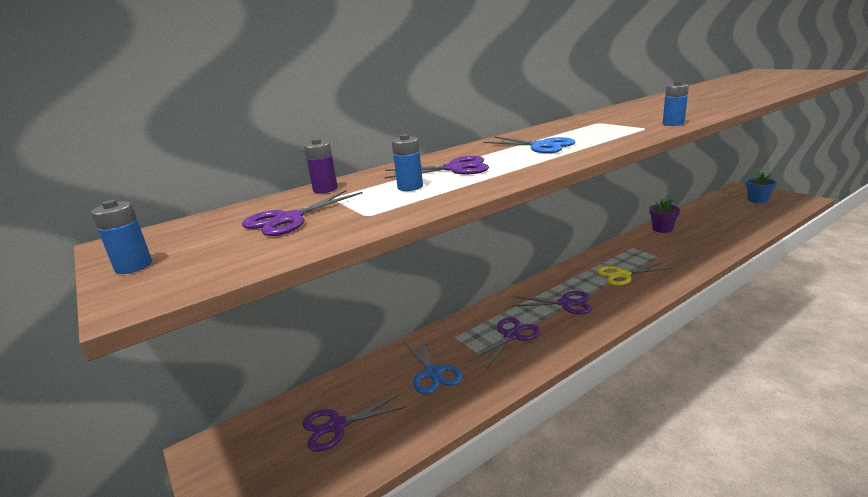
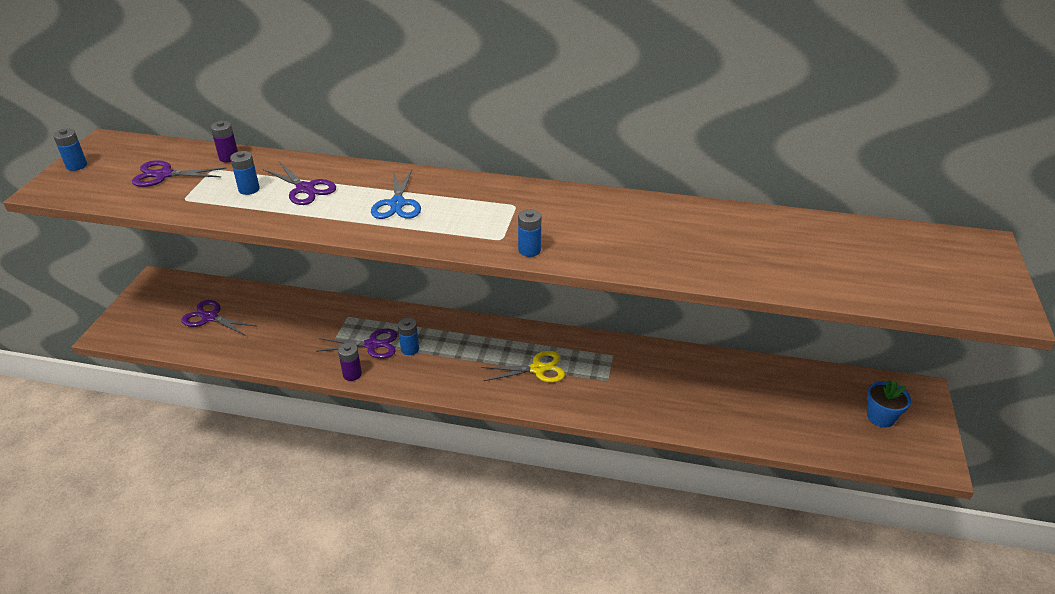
camera: 45 degrees right, 15 degrees up
blue scissors [404,338,463,394] -> none
purple scissors [513,291,592,314] -> none
yellow scissors [596,263,672,286] -> yellow scissors turned 135 degrees clockwise [481,351,565,383]
purple flower pot [649,198,680,233] -> none
none -> purple battery [338,343,362,381]
none -> blue battery [398,318,419,355]

